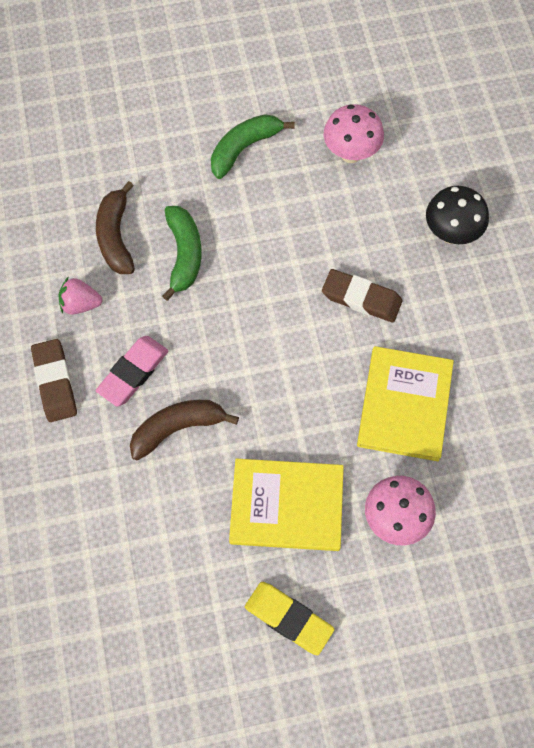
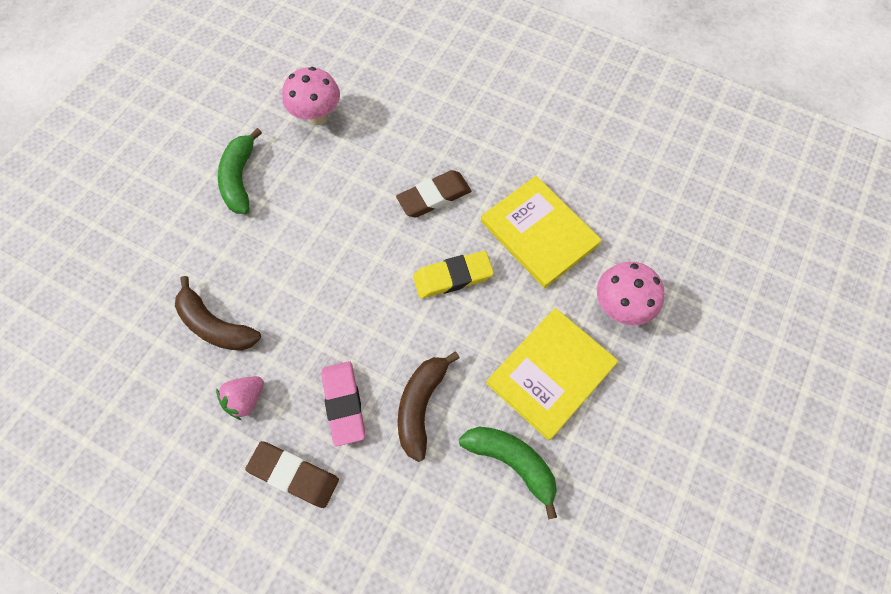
camera: 50 degrees left, 0 degrees up
green banana [162,206,202,301] -> green banana moved to [459,427,557,519]
yellow eraser [245,582,335,655] -> yellow eraser moved to [413,251,494,299]
black mushroom [426,186,489,244] -> none

